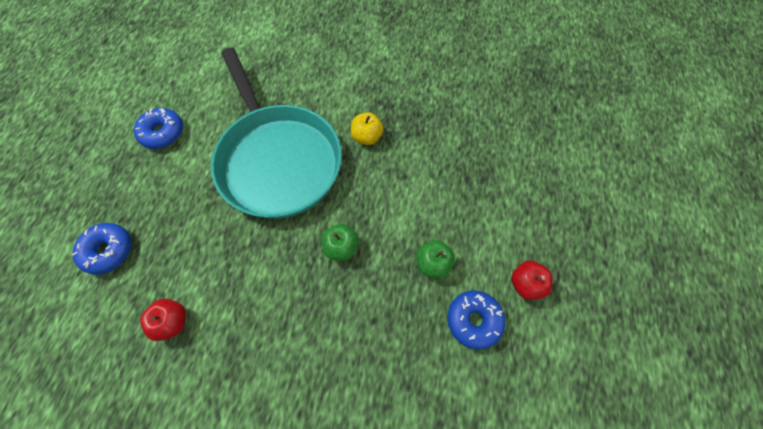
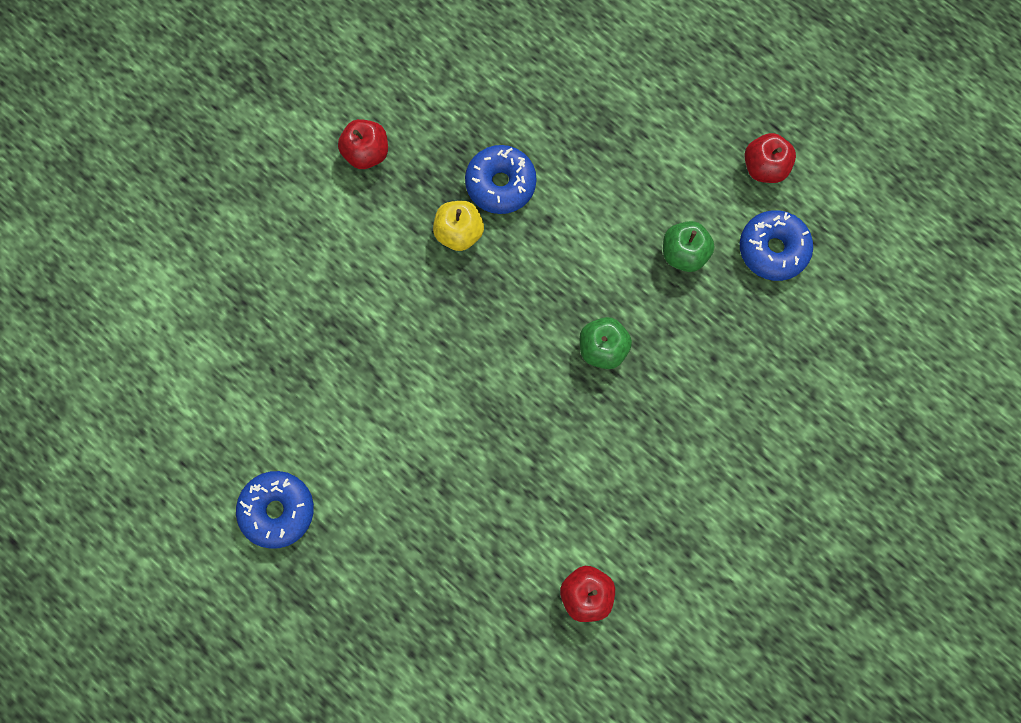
camera: 60 degrees left, 10 degrees up
blue donut [72,223,131,275] -> blue donut moved to [465,145,537,214]
turquoise pan [211,47,342,219] -> none
none -> red apple [338,119,388,169]

